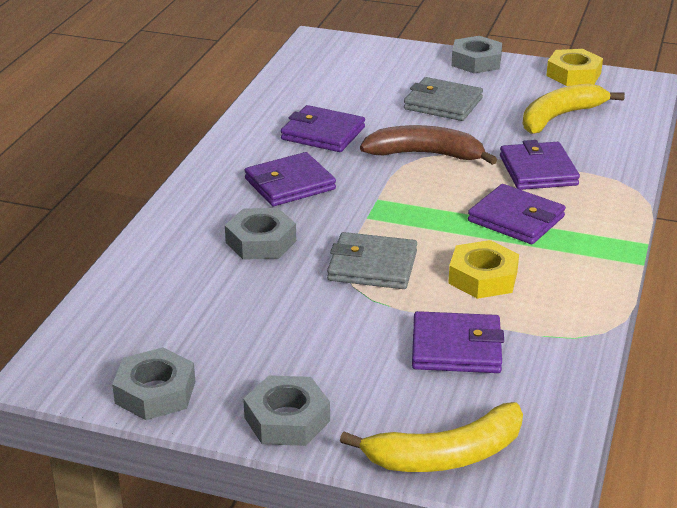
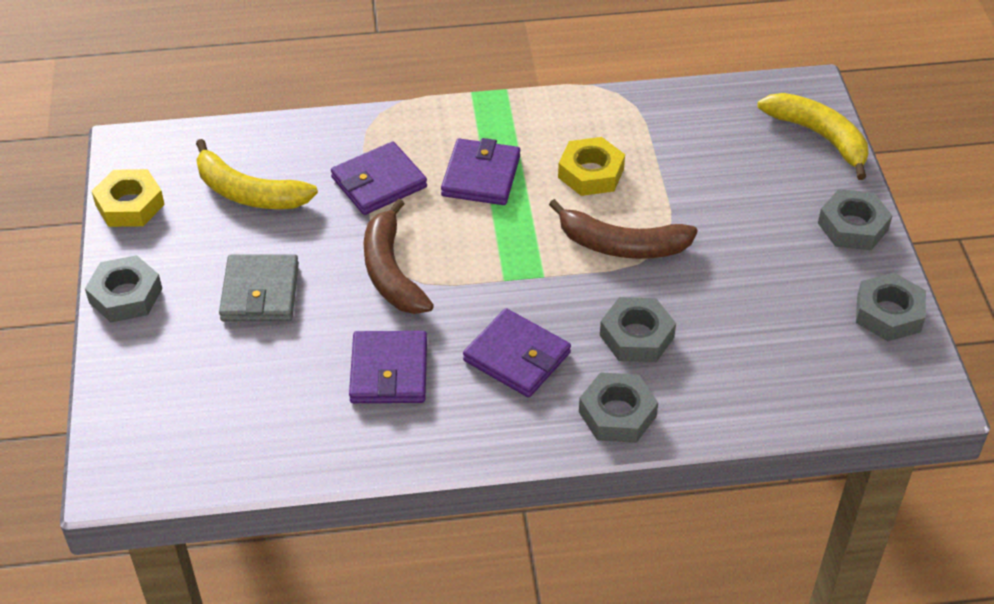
camera: 115 degrees left, 15 degrees up
grey wallet [327,232,417,289] -> brown banana [549,199,698,259]
purple wallet [412,311,504,373] -> none
none -> grey nut [579,372,658,443]

